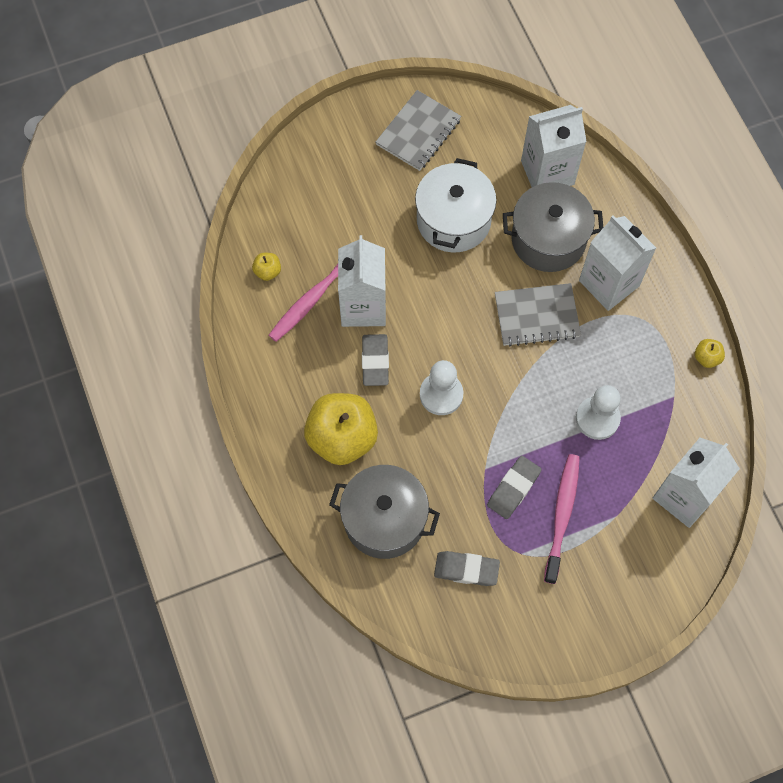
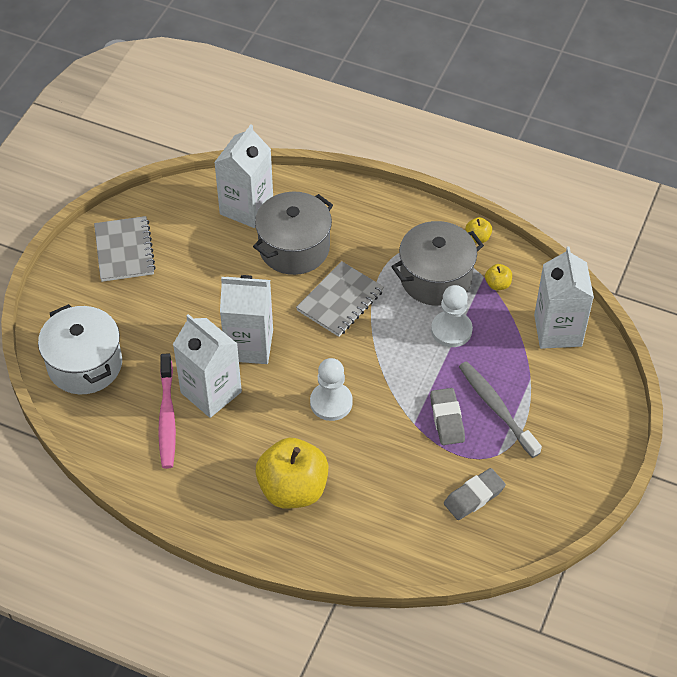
camera: 45 degrees left, 15 degrees down
yellow apple [252,253,281,281] -> yellow apple moved to [485,264,512,290]
grey pot [329,465,440,559] -> grey pot moved to [391,221,484,306]
grey eraser [362,334,389,386] -> none
white pot [415,158,497,253] -> white pot moved to [38,304,122,394]
pink toothbrush [544,454,580,584] -> grey toothbrush [459,361,542,458]
white carton [579,215,656,311] -> white carton moved to [220,275,273,364]

